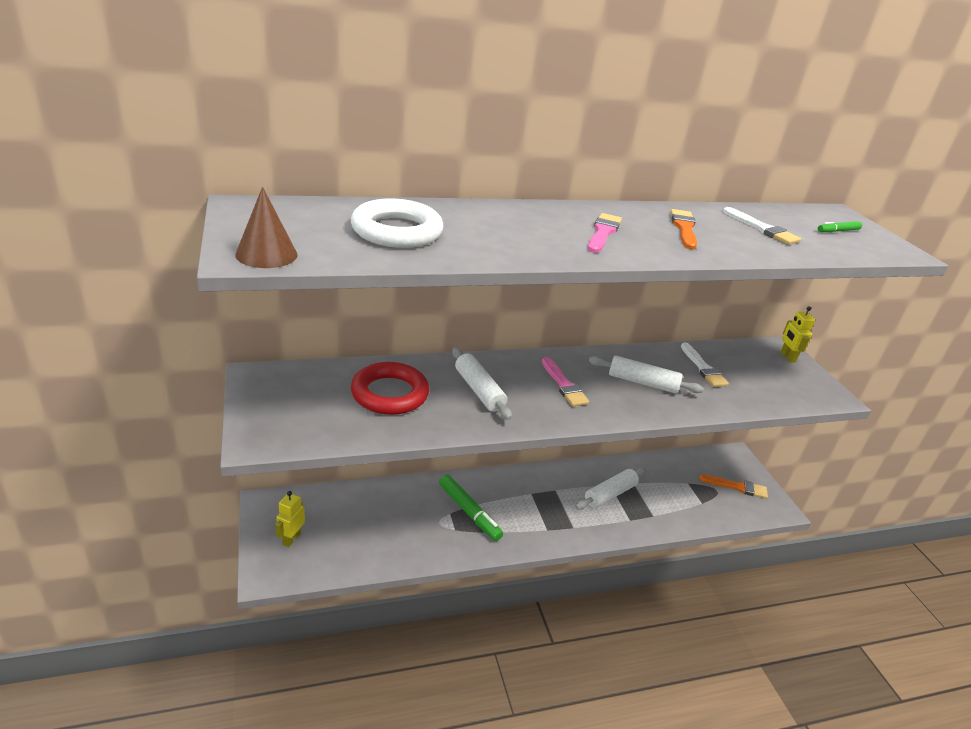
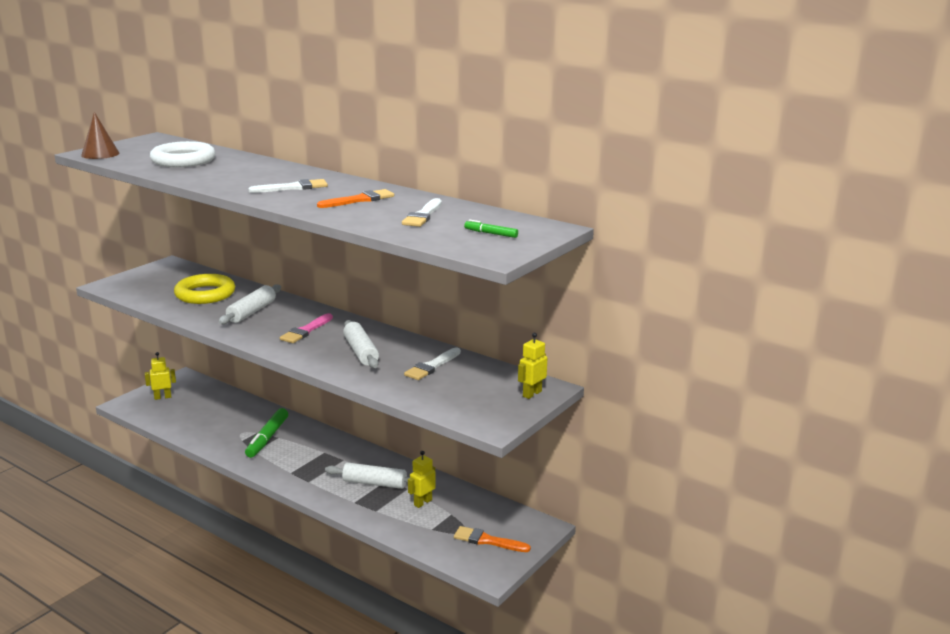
camera: 55 degrees right, 10 degrees down
red ring [351,362,429,415] -> yellow ring [174,274,235,304]
pink brush [588,213,622,253] -> white brush [248,179,328,193]
orange brush [699,474,768,499] -> orange brush turned 135 degrees clockwise [454,526,531,552]
none -> yellow robot [408,451,436,508]

